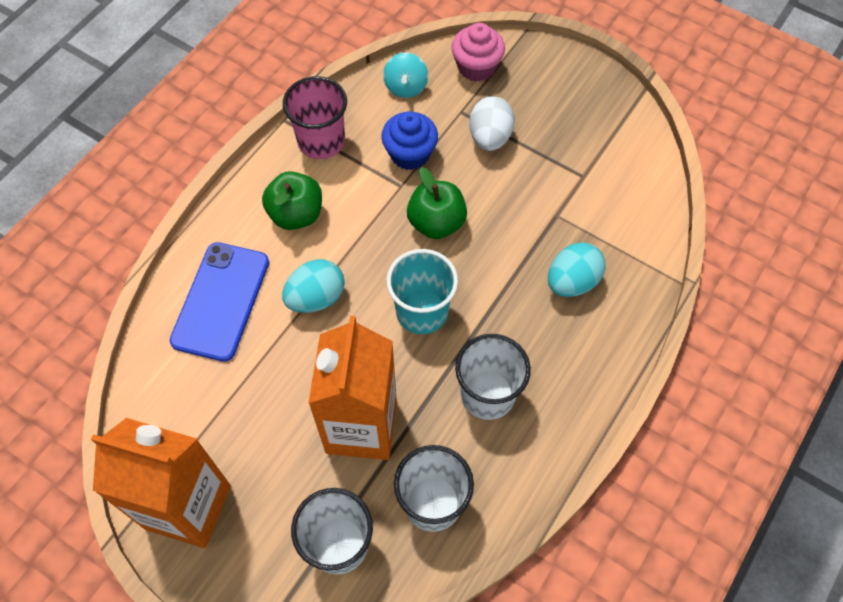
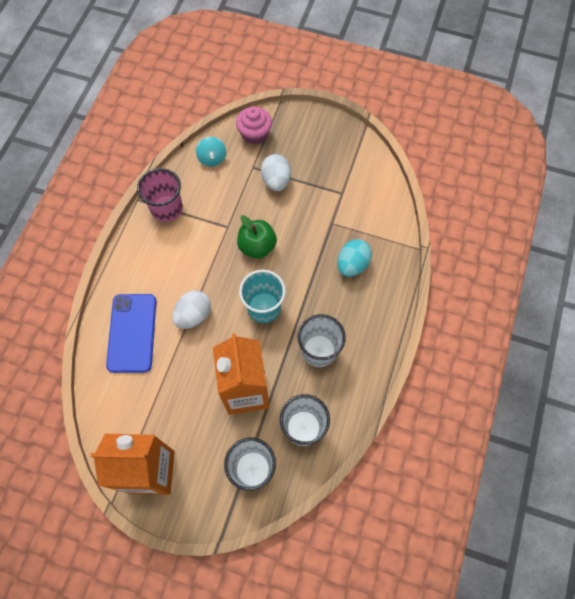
camera: 15 degrees left, 5 degrees up
green apple [262,171,322,230] -> none
turquoise egg [282,259,345,313] -> white egg [172,290,211,329]
blue cupcake [381,111,438,170] -> none

